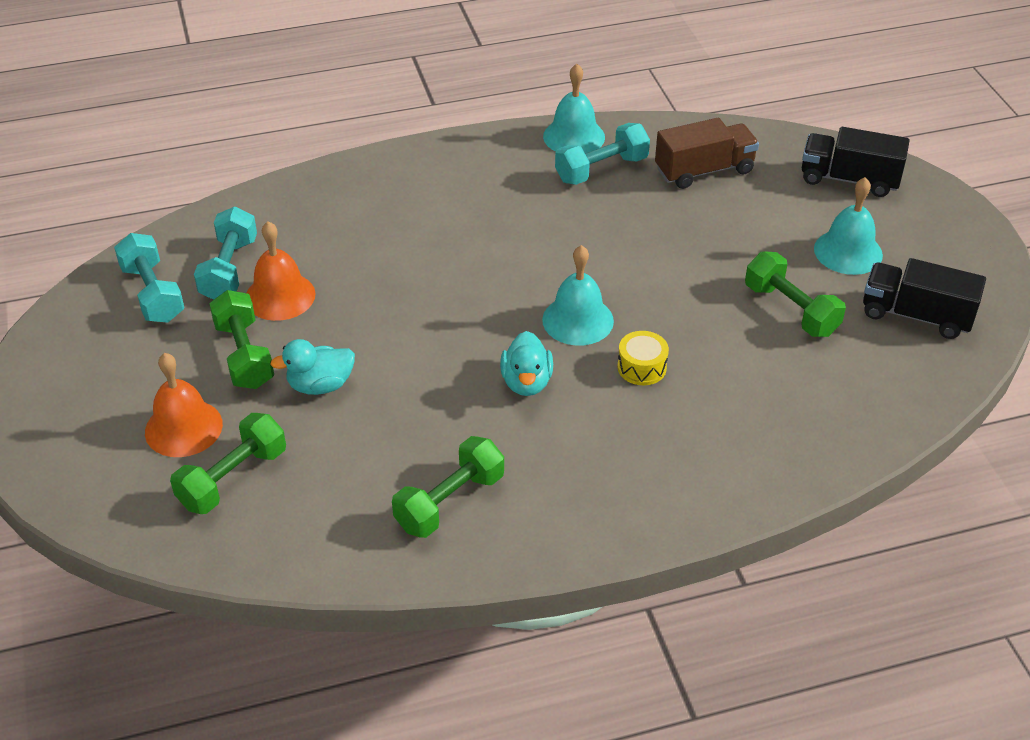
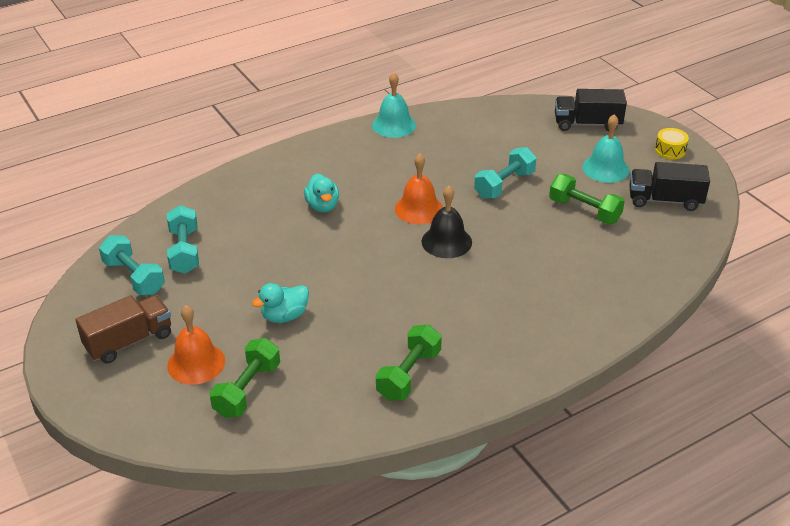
camera: 15 degrees left, 5 degrees down
green dumbbell [209,290,274,389] -> none
orange bell [247,221,315,321] -> orange bell moved to [395,154,443,224]
turquoise duck [500,331,553,396] -> turquoise duck moved to [304,174,339,212]
turquoise bell [542,245,614,346] -> black bell [421,186,472,258]
turquoise dumbbell [555,123,650,185] -> turquoise dumbbell moved to [474,147,537,199]
yellow drum [617,331,669,385] -> yellow drum moved to [655,128,689,159]
brown truck [655,118,759,189] -> brown truck moved to [75,295,171,364]

